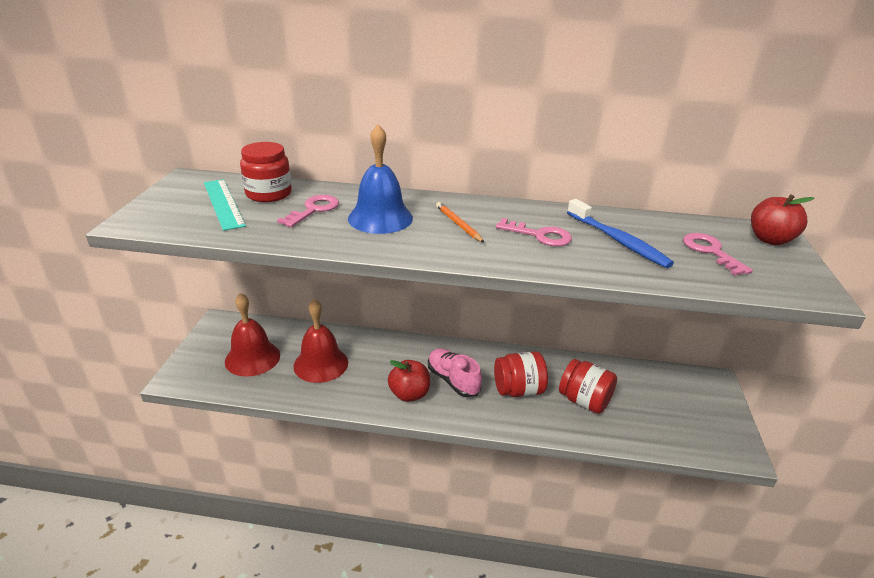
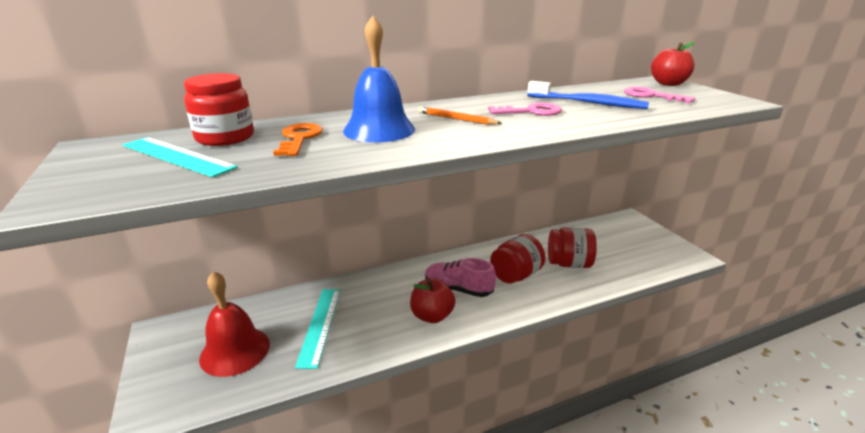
camera: 30 degrees left, 5 degrees down
pink key [277,195,339,227] -> orange key [273,123,323,156]
red bell [293,299,348,383] -> turquoise ruler [295,289,341,369]

